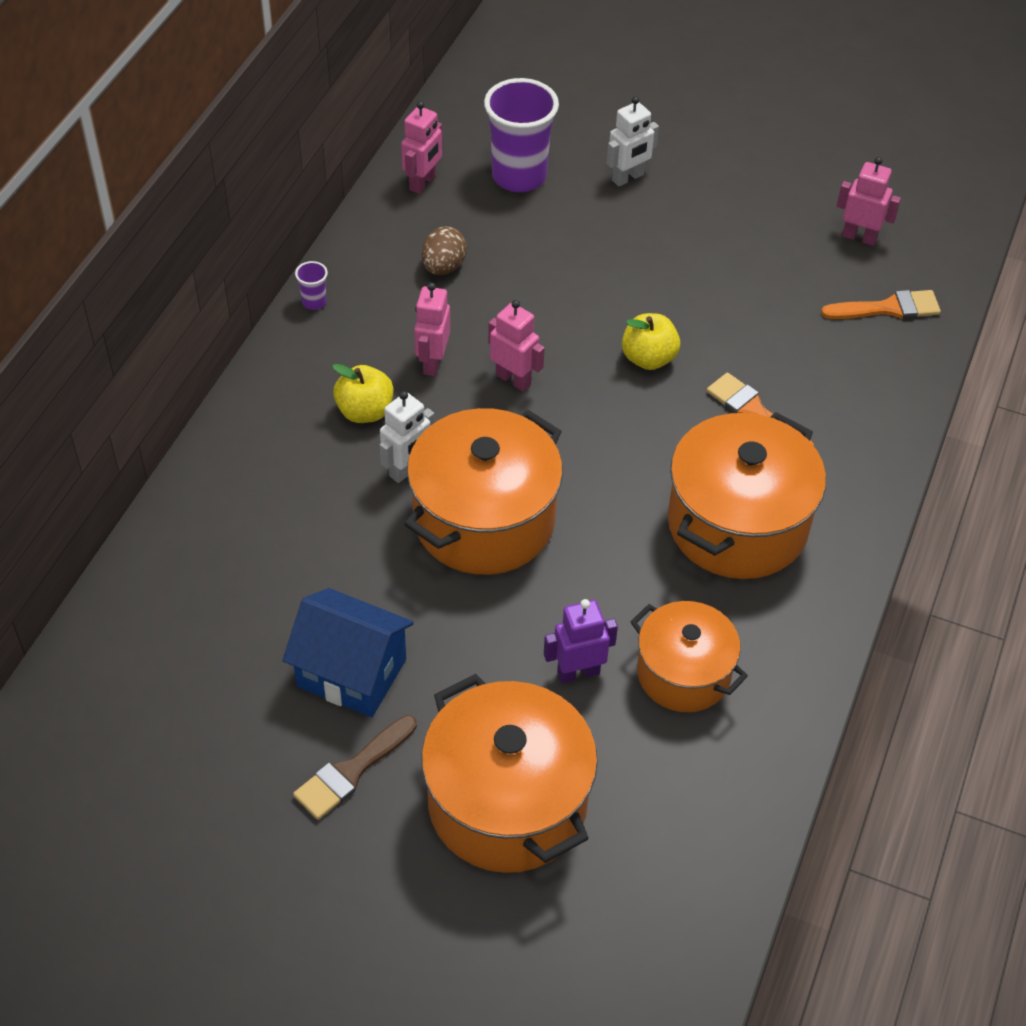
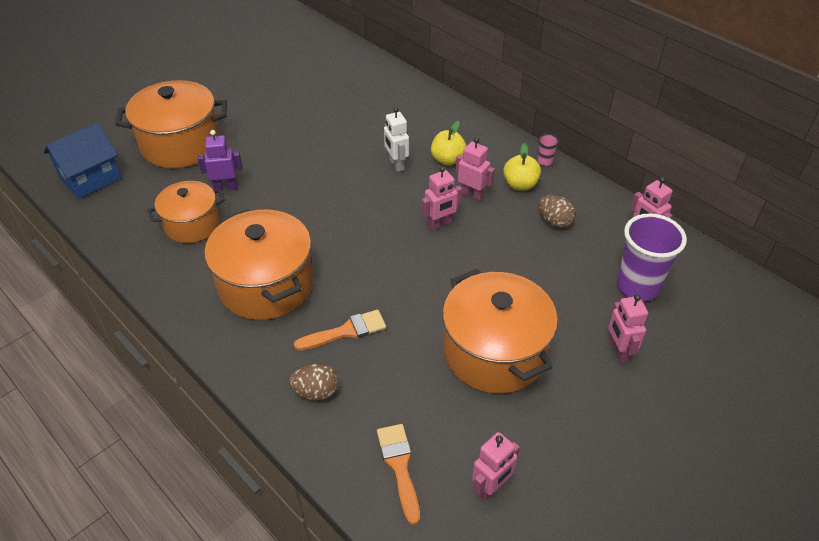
camera: 115 degrees right, 5 degrees down
blue house [282,588,414,717] -> blue house moved to [44,123,121,199]
brown brush [293,715,417,820] -> none
purple cup [295,261,328,310] -> pink cup [538,134,559,166]
orange pot [405,408,563,575] -> orange pot moved to [442,269,558,394]
purple robot [544,599,618,683] -> purple robot turned 105 degrees counterclockwise [197,130,243,191]
white robot [607,96,659,187] -> pink robot [608,294,648,363]
yellow apple [622,313,680,370] -> yellow apple moved to [503,143,541,191]
orange brush [821,290,941,319] -> orange brush turned 150 degrees clockwise [377,424,420,525]
none -> brown egg [289,364,339,401]

